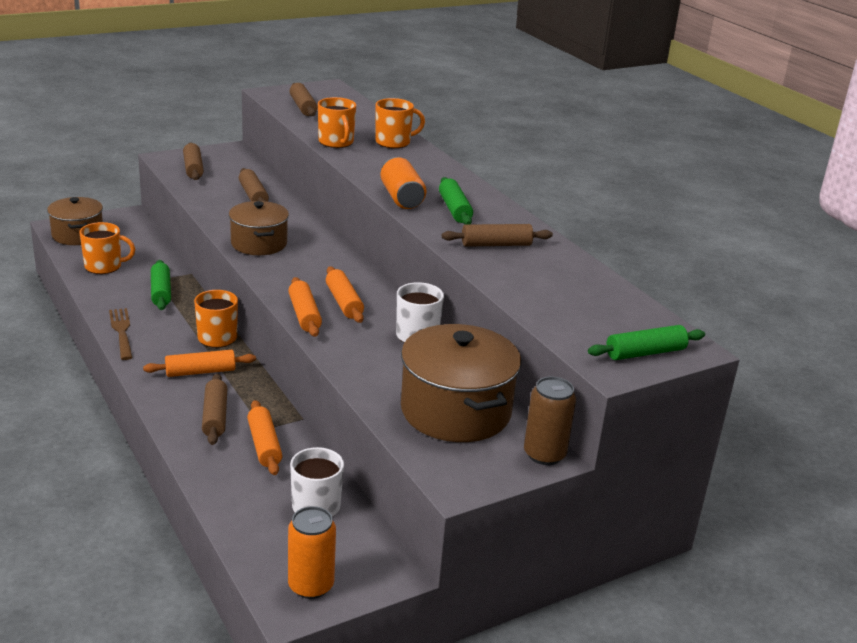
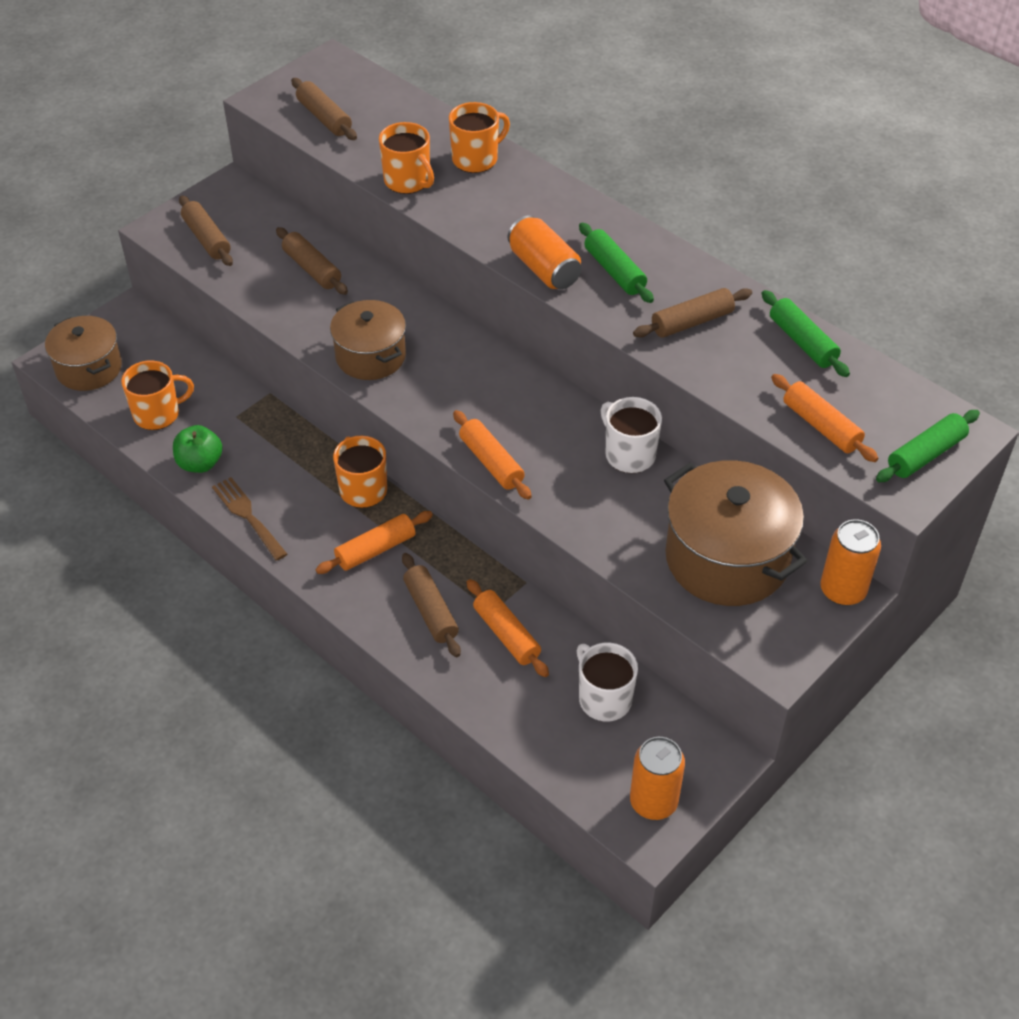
camera: 15 degrees left, 20 degrees up
green rolling pin [151,260,171,310] -> green rolling pin moved to [762,290,850,377]
orange rolling pin [326,266,364,323] -> orange rolling pin moved to [771,374,878,462]
brown can [524,377,576,465] -> orange can [820,519,881,606]
none -> green apple [173,425,223,473]

